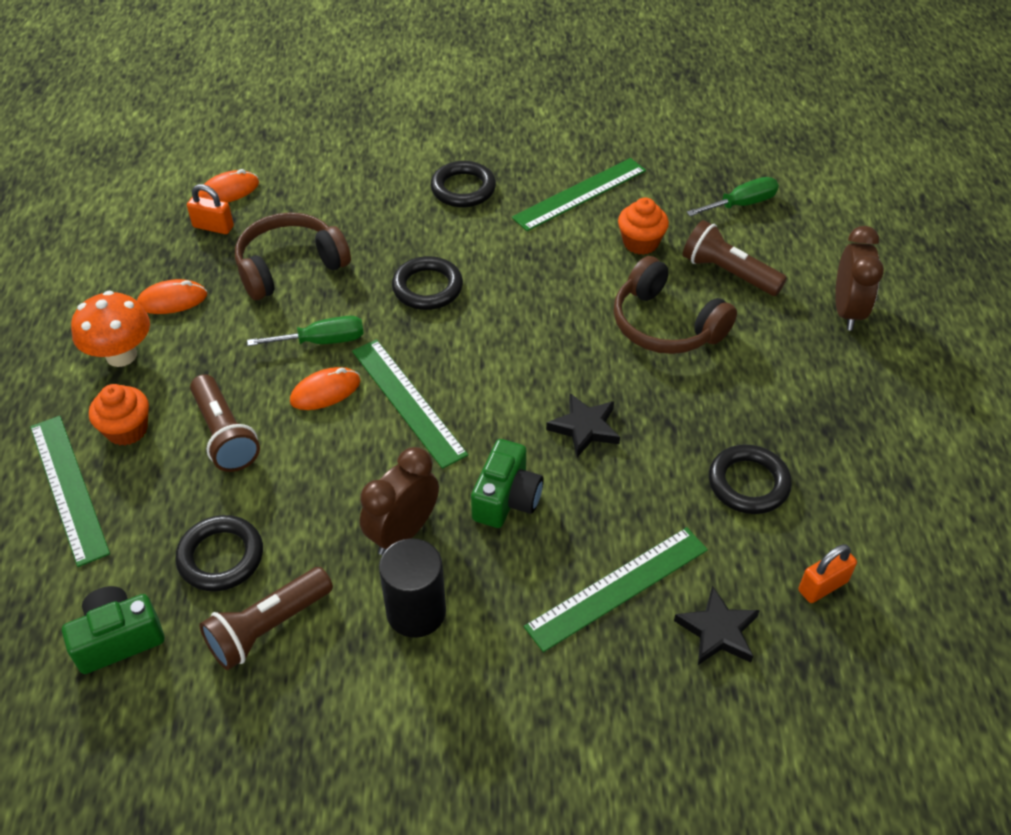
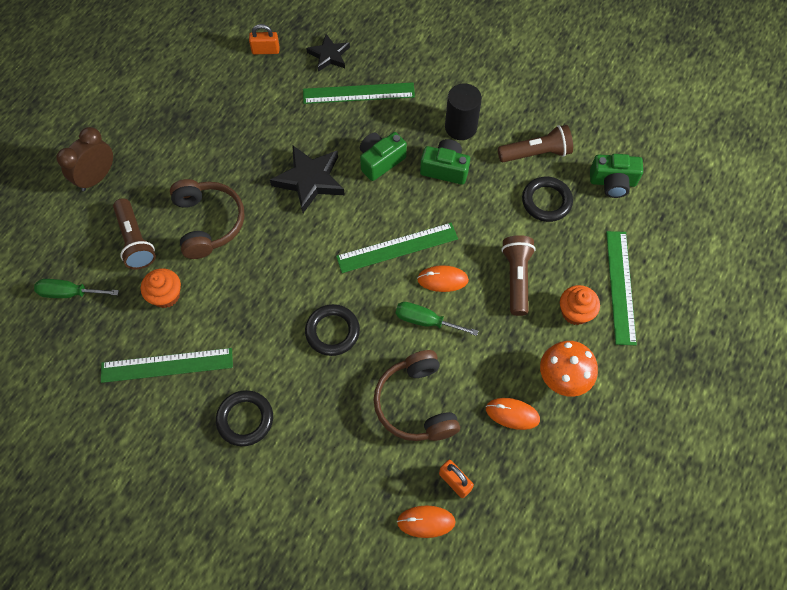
camera: 150 degrees left, 15 degrees up
brown headphones [235,212,351,300] -> brown headphones turned 75 degrees clockwise [374,350,460,441]
green ruler [352,339,468,469] -> green ruler turned 75 degrees clockwise [336,223,458,273]
brown clock [360,447,439,555] -> green camera [420,139,470,185]
black star [546,393,620,457] -> black star [270,145,345,213], size x1.58
black ring [709,444,792,514] -> none

